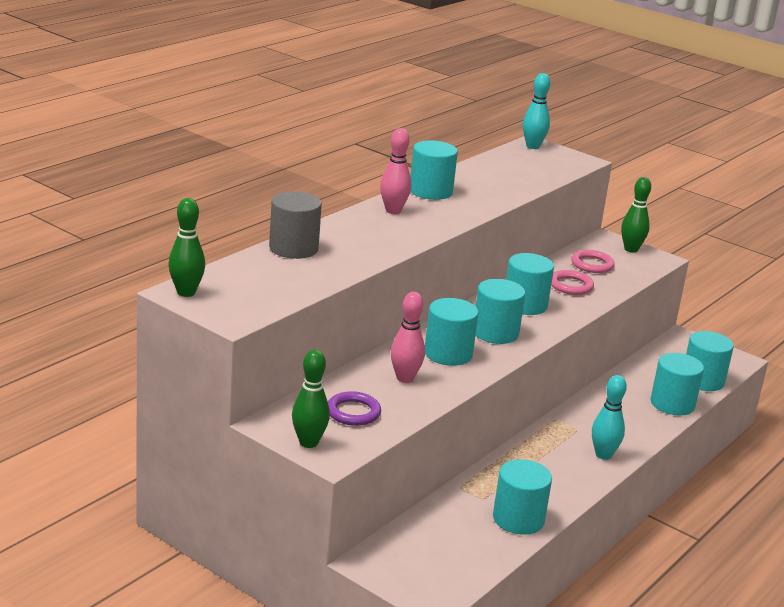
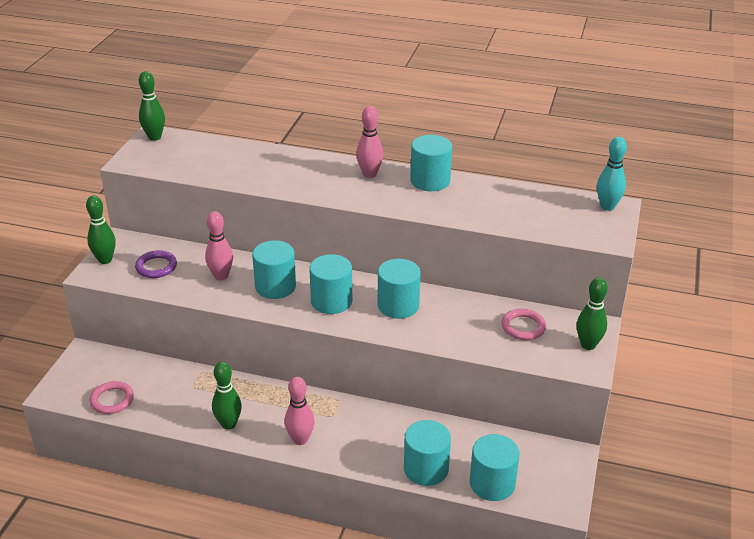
camera: 70 degrees right, 10 degrees up
grey cylinder [269,191,322,259] -> none
turquoise cylinder [493,459,552,535] -> none
pink ring [551,270,594,295] -> pink ring moved to [90,381,134,414]
turquoise bowling pin [592,375,627,460] -> pink bowling pin [284,377,315,445]
none -> green bowling pin [212,362,242,430]

